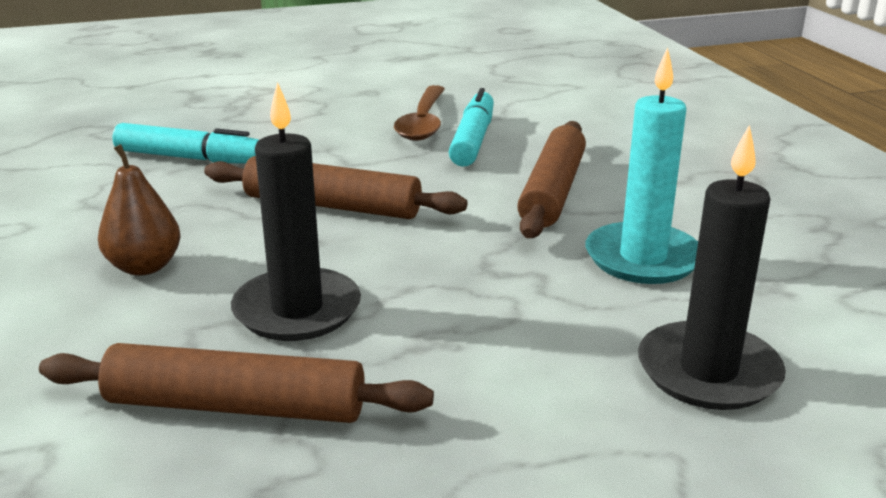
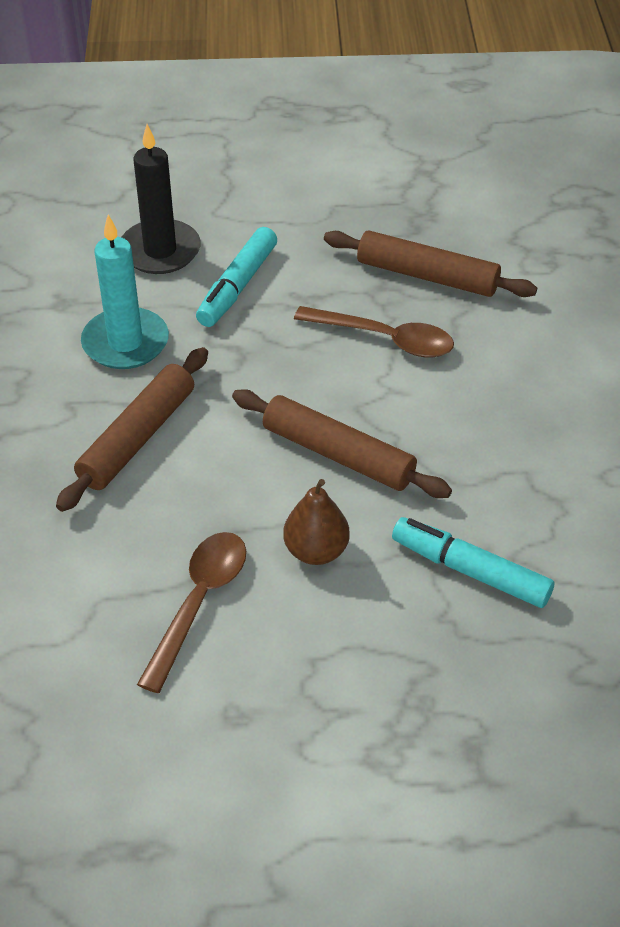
camera: 165 degrees left, 20 degrees up
brown pear [98,144,181,276] -> brown pear moved to [283,479,350,565]
black candle [231,82,361,341] -> brown spoon [294,306,454,358]
turquoise marker [449,88,494,167] -> turquoise marker moved to [196,227,277,327]

